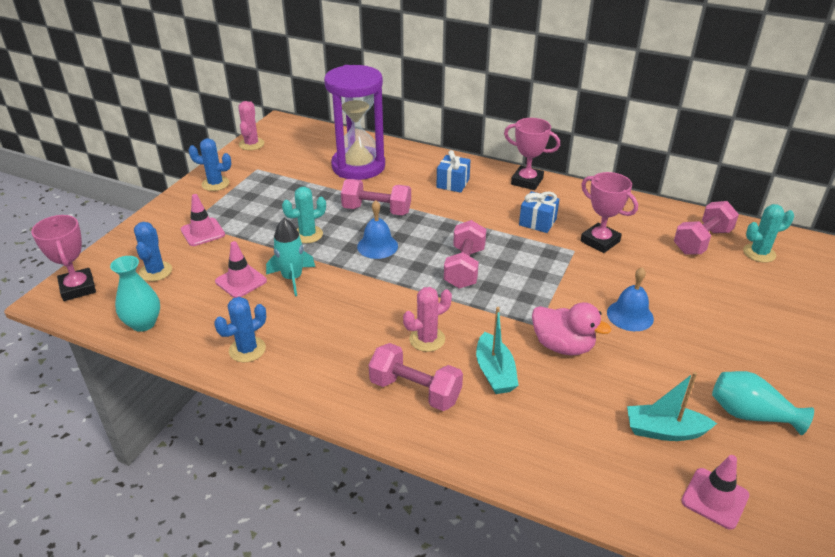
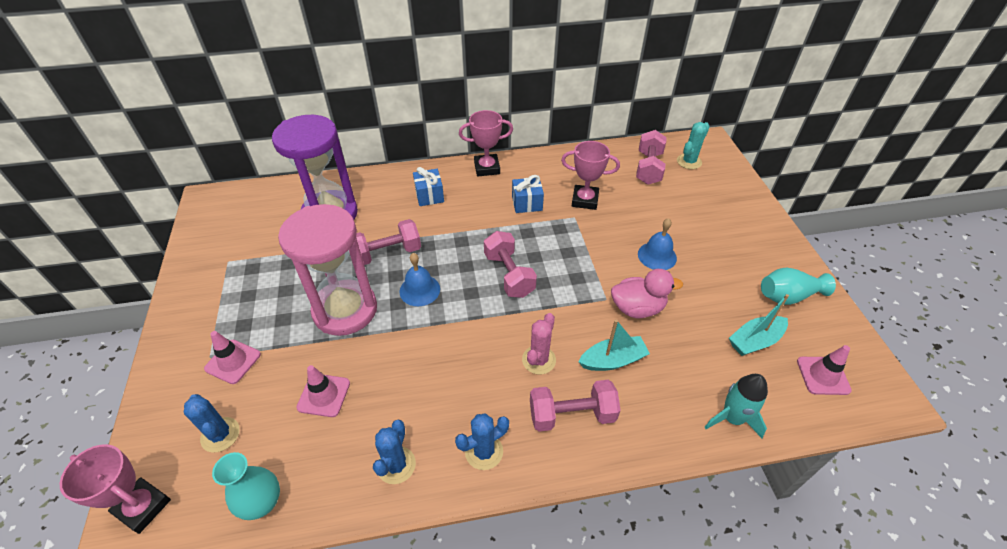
camera: 35 degrees left, 10 degrees up
blue cactus [188,138,231,191] -> blue cactus moved to [455,413,509,470]
pink cactus [238,101,264,150] -> none
turquoise rocket [266,218,315,296] -> turquoise rocket moved to [705,374,768,438]
turquoise cactus [282,187,326,243] -> pink hourglass [278,204,377,336]
turquoise boat [476,307,519,394] -> turquoise boat turned 60 degrees counterclockwise [578,319,650,371]

